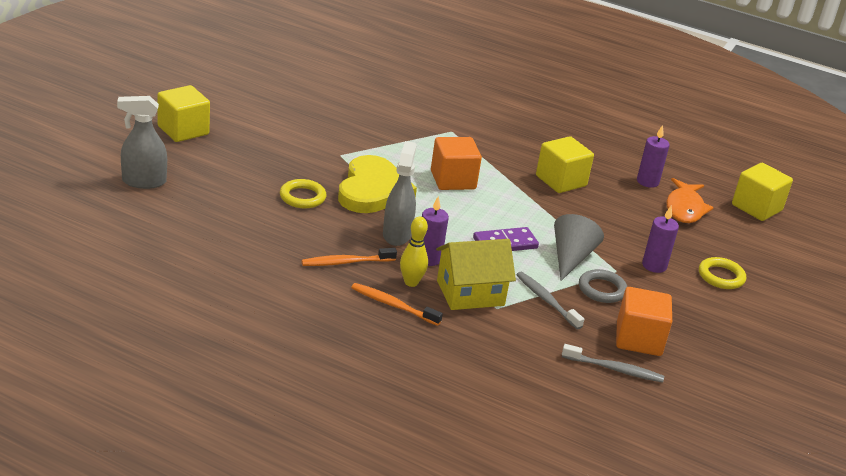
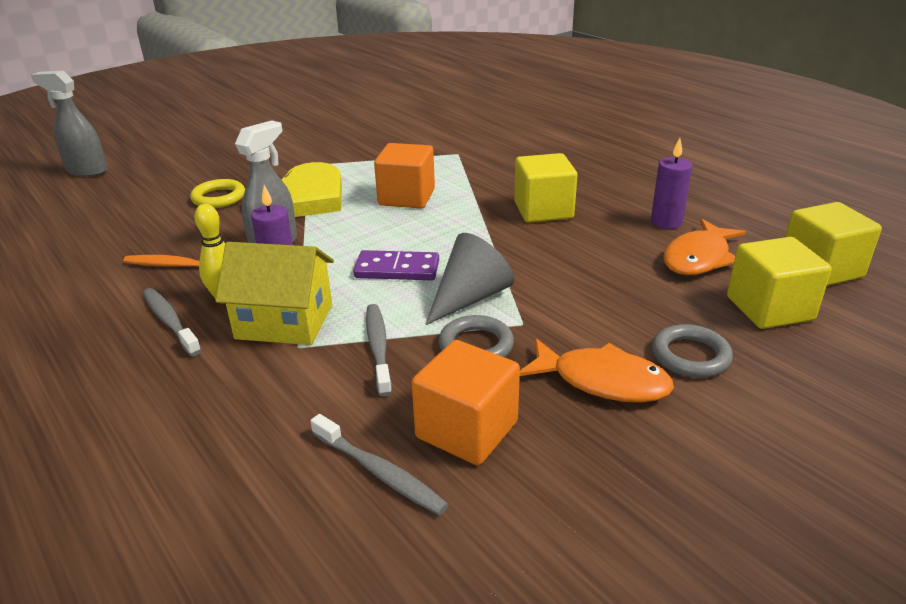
camera: 30 degrees right, 0 degrees up
yellow cube [157,85,210,142] -> yellow cube moved to [727,237,832,329]
orange toothbrush [351,283,443,326] -> grey toothbrush [143,288,201,356]
purple candle [642,206,679,273] -> none
yellow ring [699,257,746,289] -> grey ring [652,324,733,378]
none -> orange fish [520,338,674,403]

